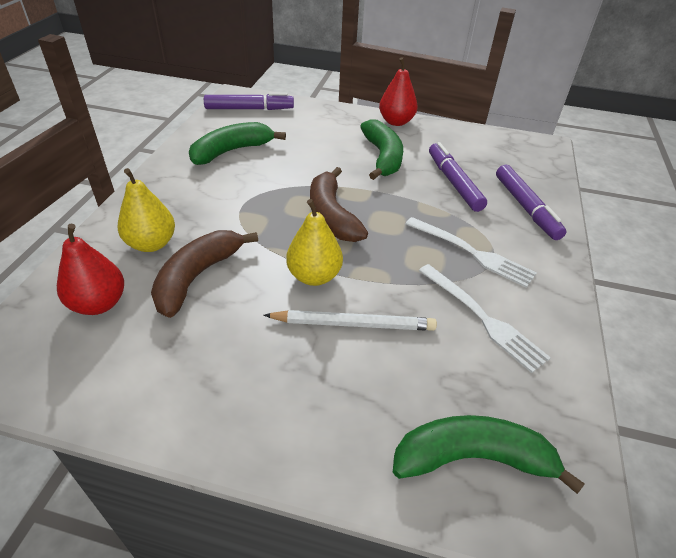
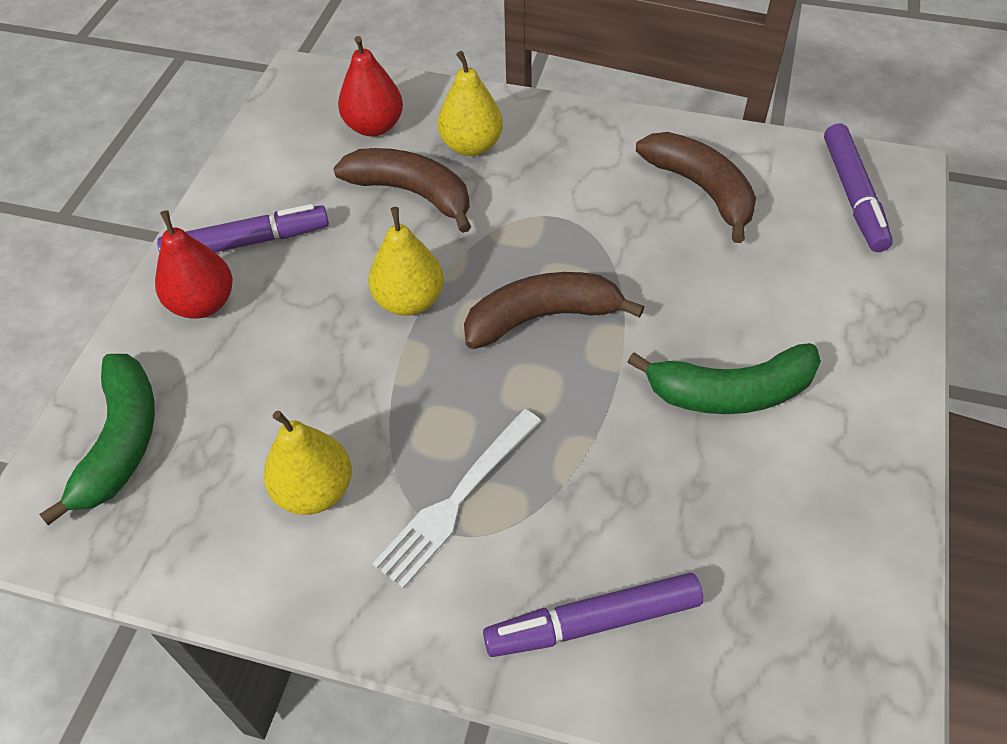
camera: 95 degrees right, 10 degrees up
green banana [189,122,286,165] -> brown banana [636,132,756,243]
white pencil [263,310,437,331] -> none
red pear [379,57,418,126] -> red pear moved to [155,210,233,318]
white fork [419,264,551,373] -> yellow pear [264,410,352,515]
purple marker [429,142,487,212] -> purple marker moved to [157,204,329,253]

